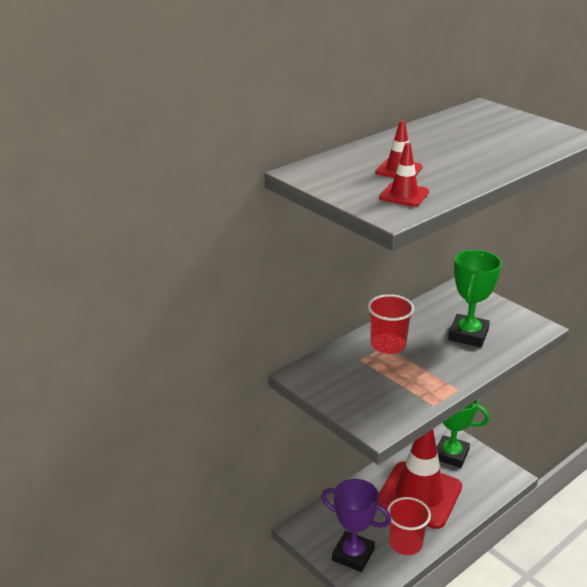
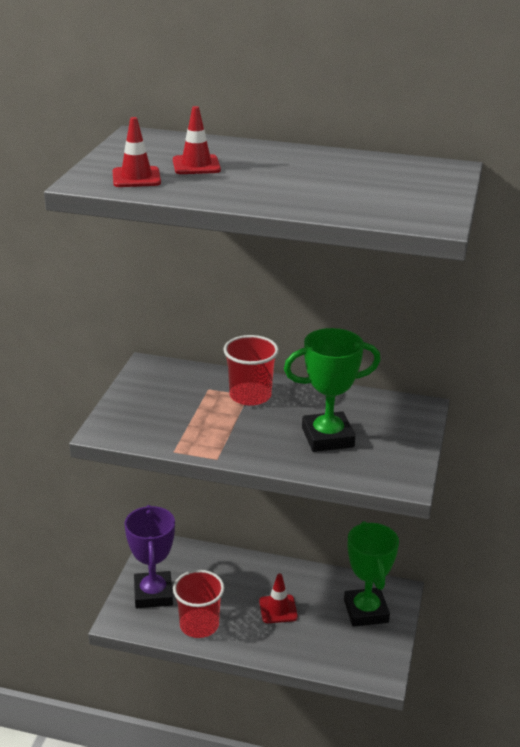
camera: 55 degrees right, 0 degrees up
red traffic cone [378,429,462,529] -> red traffic cone [259,573,298,623], size x0.40

